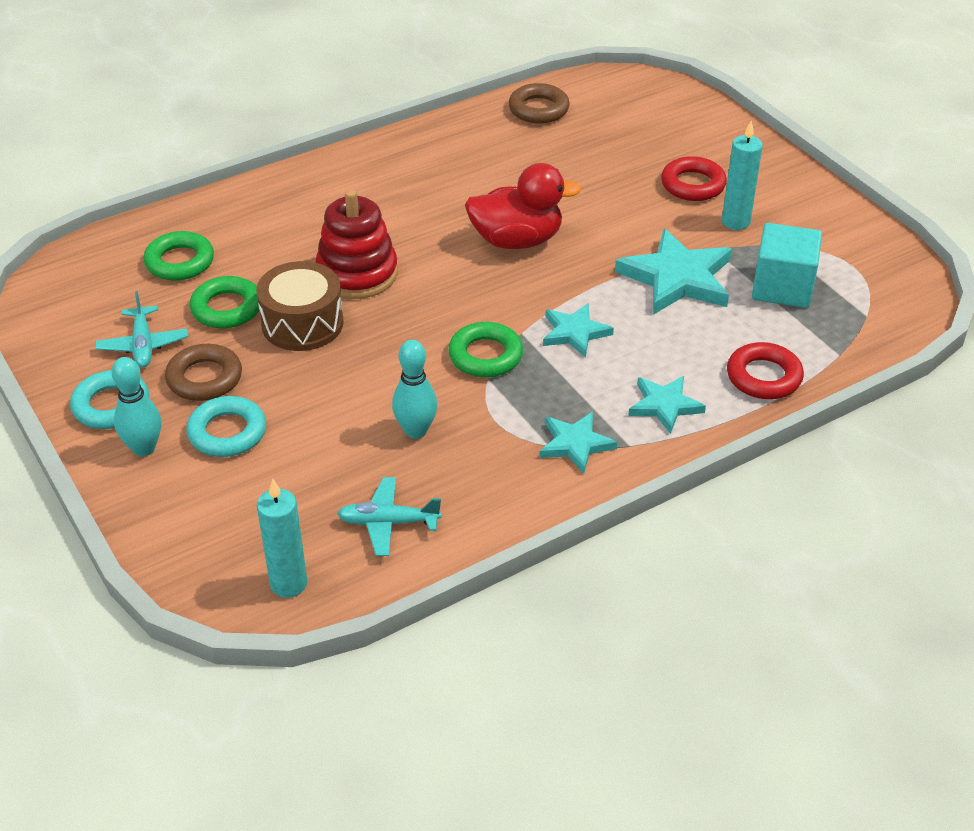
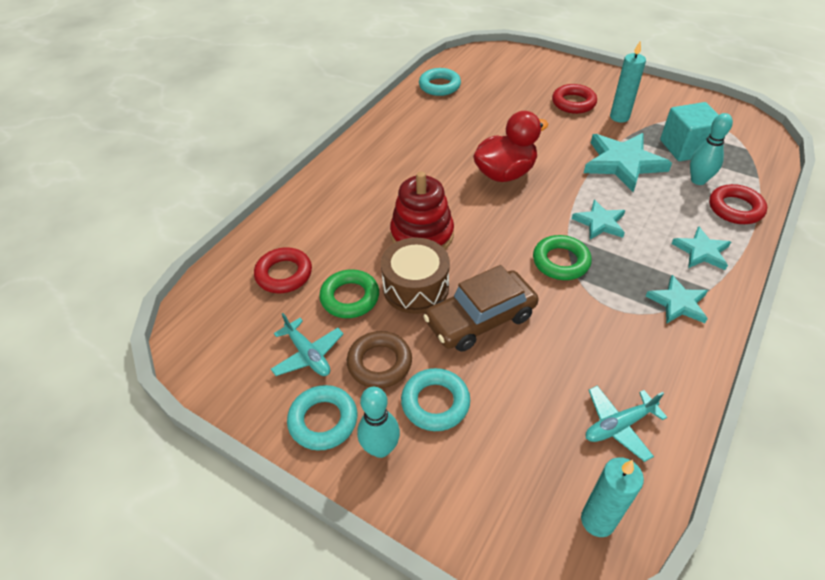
camera: 25 degrees left, 5 degrees up
green ring [143,231,214,281] -> red ring [254,248,312,293]
turquoise bowling pin [392,340,437,439] -> turquoise bowling pin moved to [690,113,733,185]
brown ring [509,83,570,123] -> turquoise ring [419,68,461,96]
none -> brown car [423,265,539,352]

